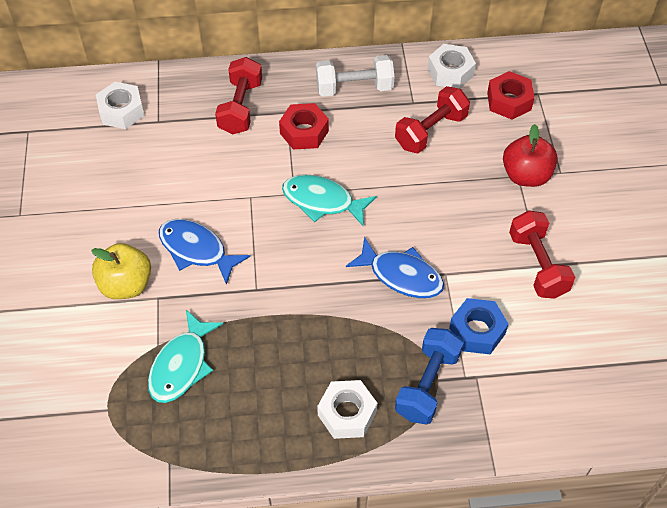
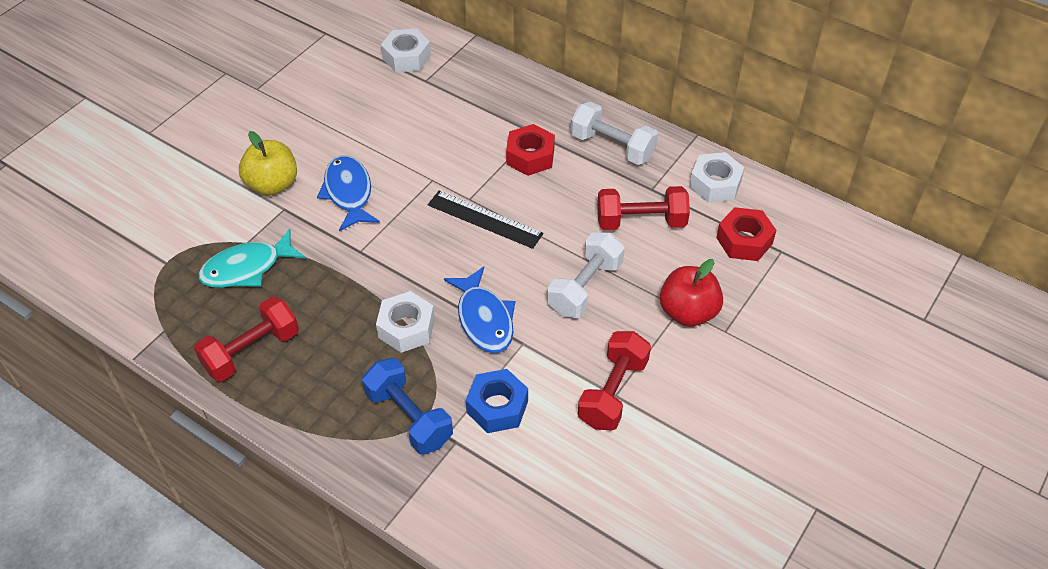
camera: 40 degrees right, 5 degrees down
red dumbbell [215,57,262,135] -> red dumbbell moved to [194,297,299,382]
turquoise fish [282,174,376,227] -> black ruler [428,191,543,249]
white nut [317,380,377,439] -> white nut moved to [376,291,435,353]
blue dumbbell [395,328,463,425] -> blue dumbbell turned 75 degrees clockwise [362,358,453,454]
none -> white dumbbell [547,232,625,318]

